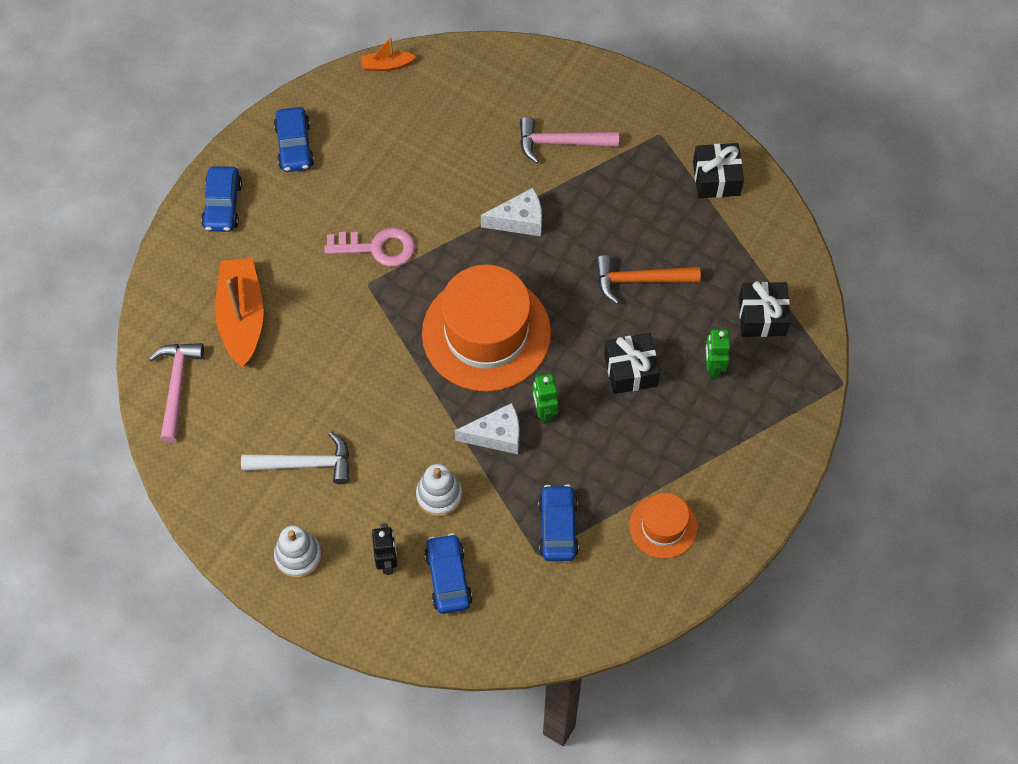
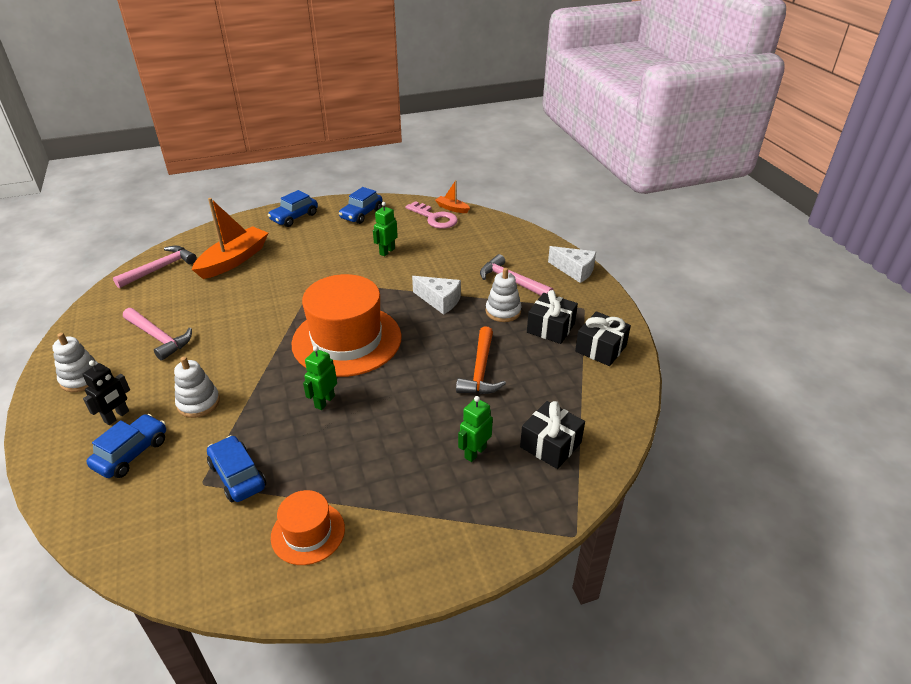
camera: 40 degrees right, 25 degrees down
white hammer [241,432,350,484] -> pink hammer [123,308,192,361]
pink key [324,227,415,267] -> pink key moved to [405,201,458,229]
white cheese [455,403,519,454] -> white cheese moved to [548,246,596,283]
blue car [538,484,579,561] -> blue car turned 75 degrees counterclockwise [207,435,266,502]
orange hammer [596,255,701,304] -> orange hammer turned 120 degrees counterclockwise [456,326,506,394]
black gift [604,333,660,394] -> black gift moved to [527,290,578,344]
none -> green robot [373,202,398,256]
none -> white stacking toy [486,268,521,322]

